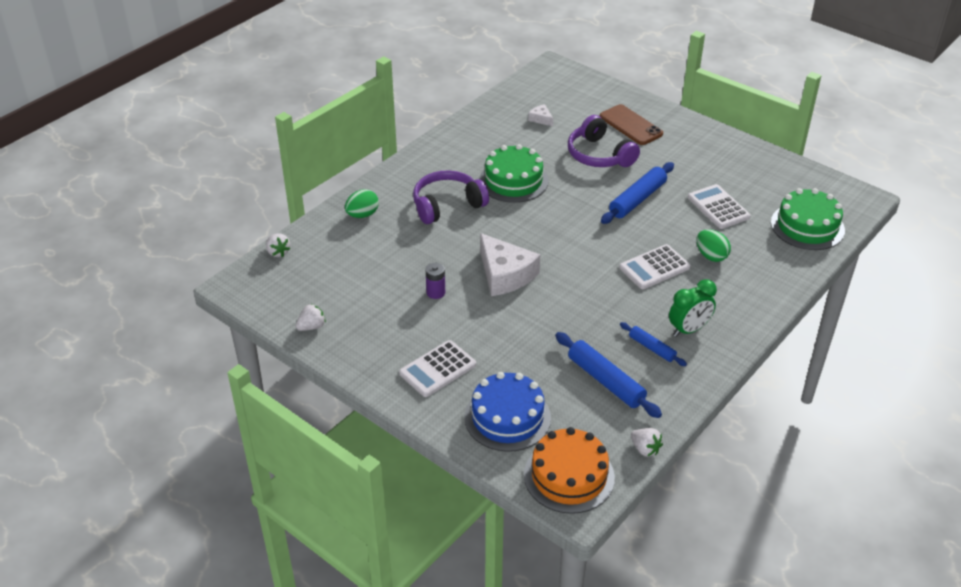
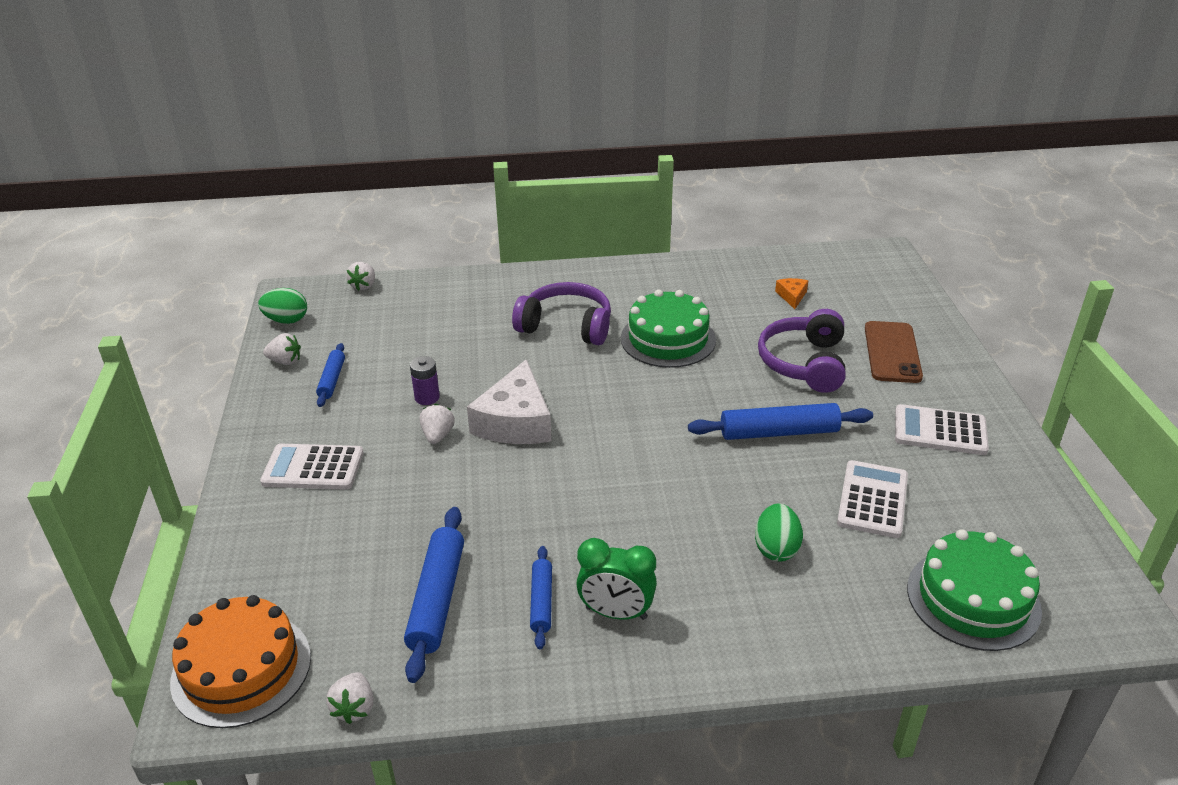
camera: 45 degrees right, 5 degrees down
green egg [345,189,379,218] -> green egg moved to [258,288,307,324]
blue cake [465,372,551,452] -> none
white cheese [528,104,553,126] -> orange cheese [775,278,808,309]
white calculator [619,244,691,289] -> white calculator moved to [895,404,989,455]
none -> blue rolling pin [316,343,345,407]
none -> white strawberry [420,404,455,444]

